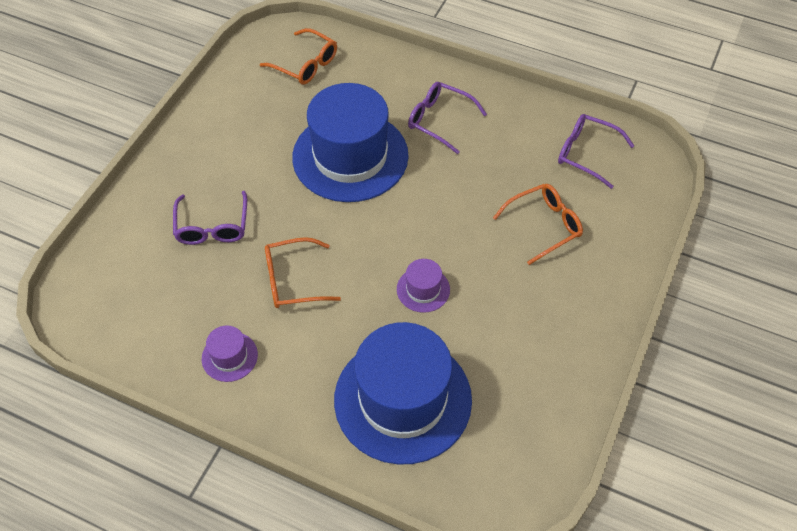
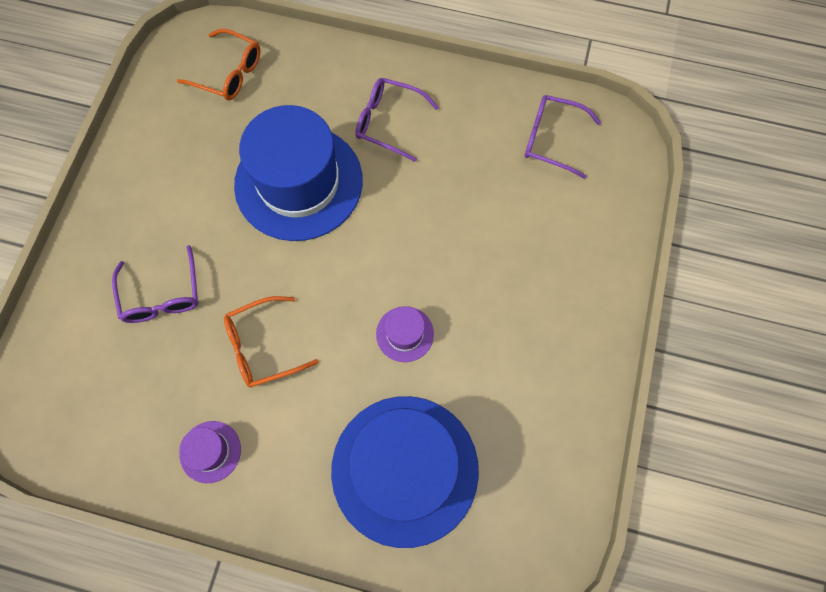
camera: 10 degrees left, 15 degrees up
orange glasses [493,184,583,265] -> none

